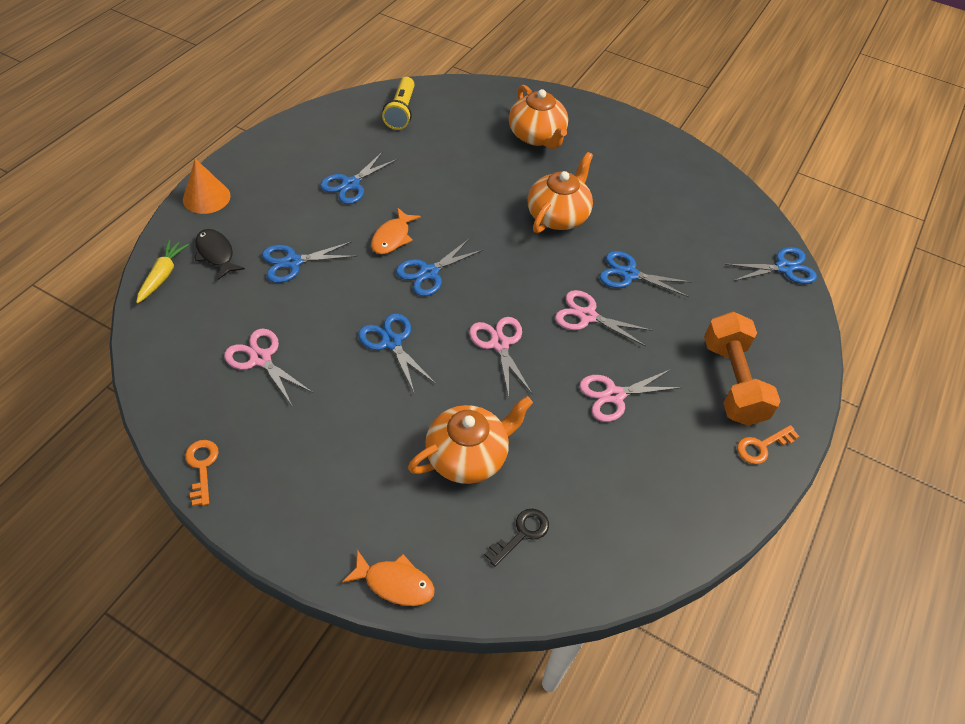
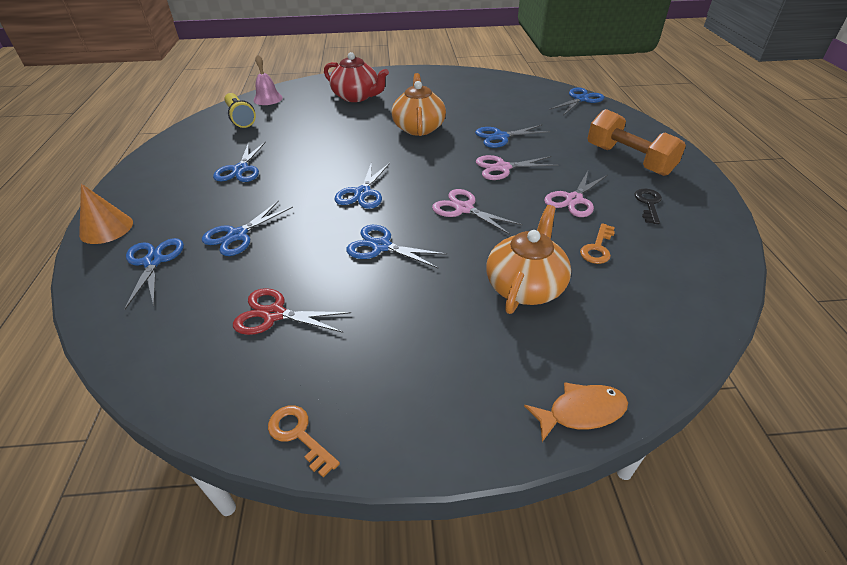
camera: 30 degrees left, 10 degrees down
yellow carrot [136,240,189,304] -> none
black fish [195,229,245,280] -> blue scissors [124,238,184,310]
pink scissors [224,328,313,405] -> red scissors [233,288,351,335]
orange fish [371,208,421,254] -> none
black key [484,509,549,567] -> black key moved to [635,189,662,224]
orange teapot [509,85,568,149] -> red teapot [324,52,389,102]
orange key [737,425,799,464] -> orange key moved to [580,223,615,264]
none -> pink bell [254,54,283,105]

